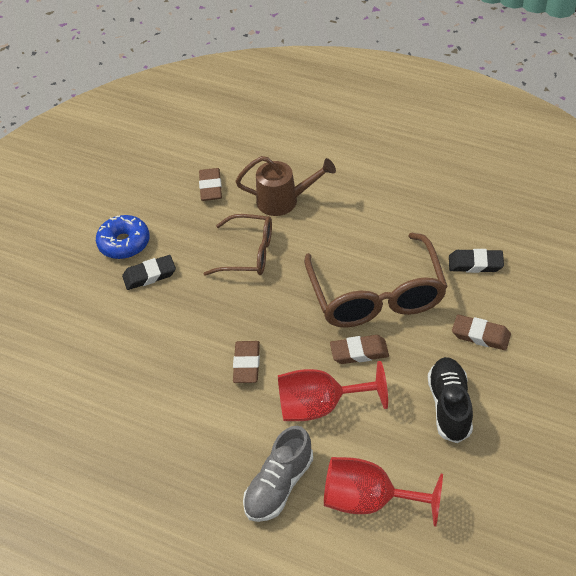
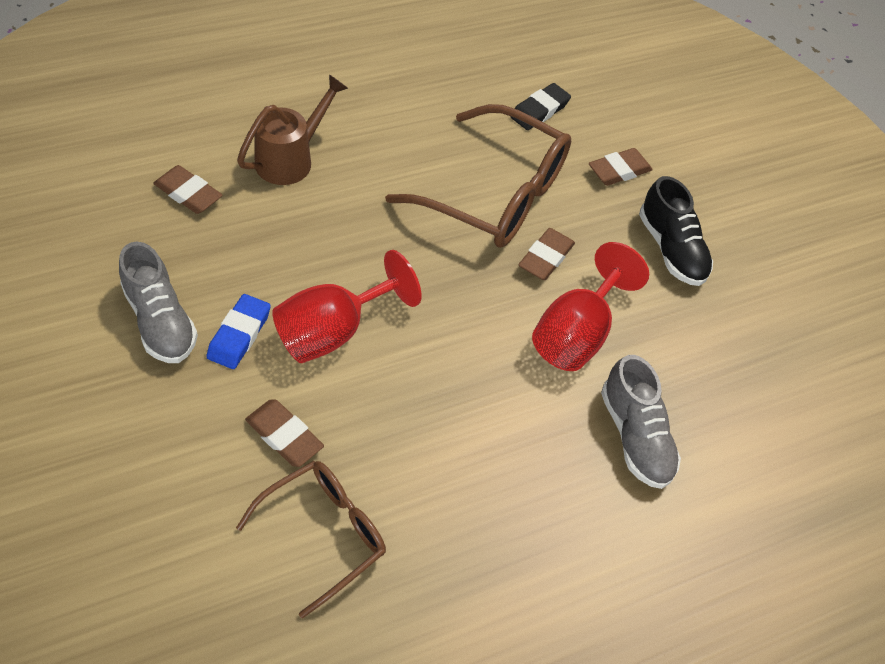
camera: 60 degrees left, 5 degrees up
blue donut [96,215,150,259] -> grey shoe [119,242,198,363]
black eraser [122,255,176,290] -> blue eraser [206,294,271,369]
brown glasses [204,214,272,276] -> brown glasses moved to [236,461,386,618]
brown eraser [233,341,260,383] -> brown eraser moved to [245,400,324,467]
red goblet [324,457,443,527] -> red goblet moved to [272,250,422,363]
black shoe [428,357,473,443] -> black shoe turned 150 degrees counterclockwise [639,176,713,286]

